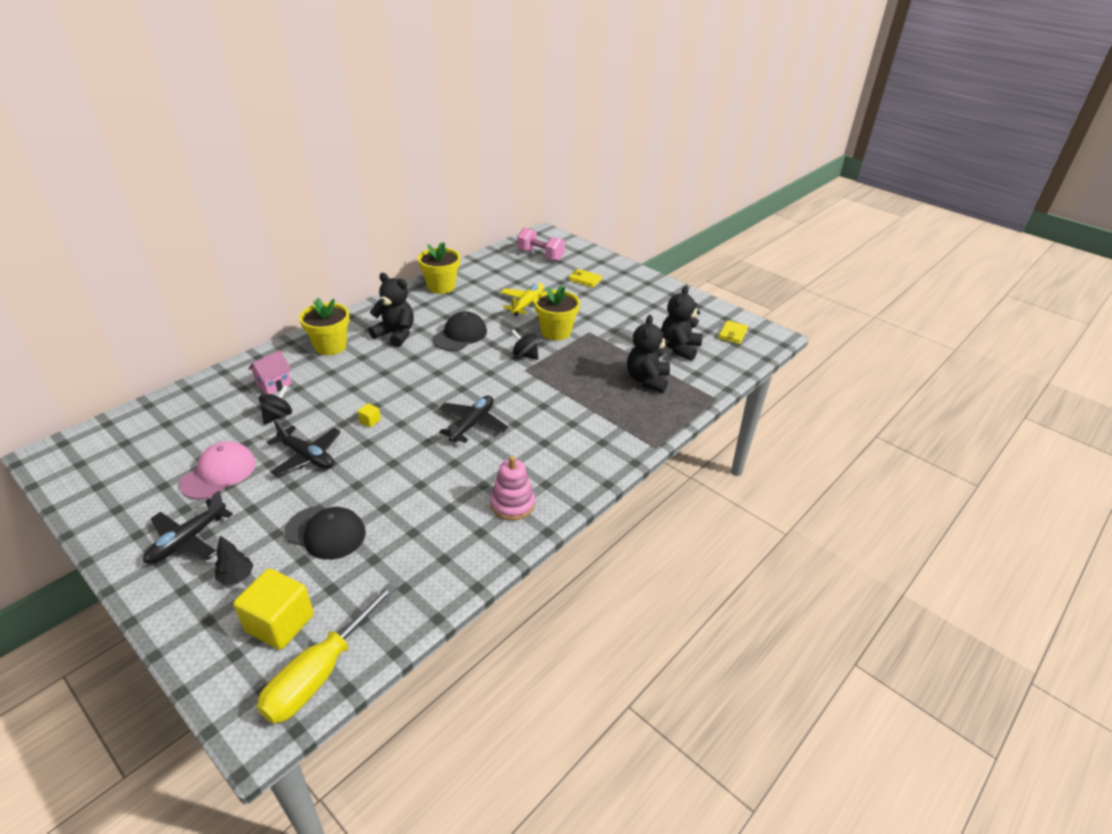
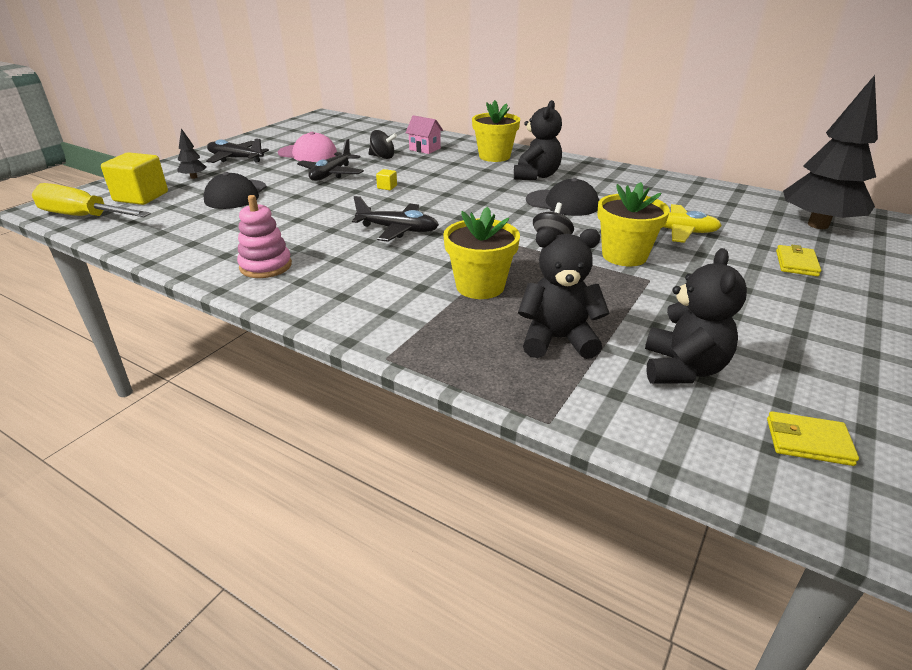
camera: 80 degrees right, 5 degrees down
yellow flower pot [418,242,460,294] -> yellow flower pot moved to [443,207,520,299]
pink dumbbell [517,227,565,261] -> black tree [783,75,878,229]
black teddy bear [661,286,703,361] -> black teddy bear turned 90 degrees clockwise [645,248,747,384]

